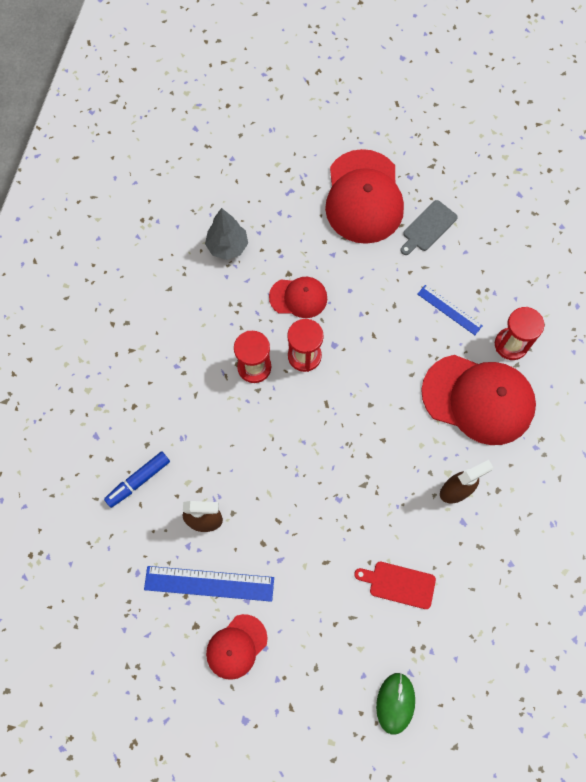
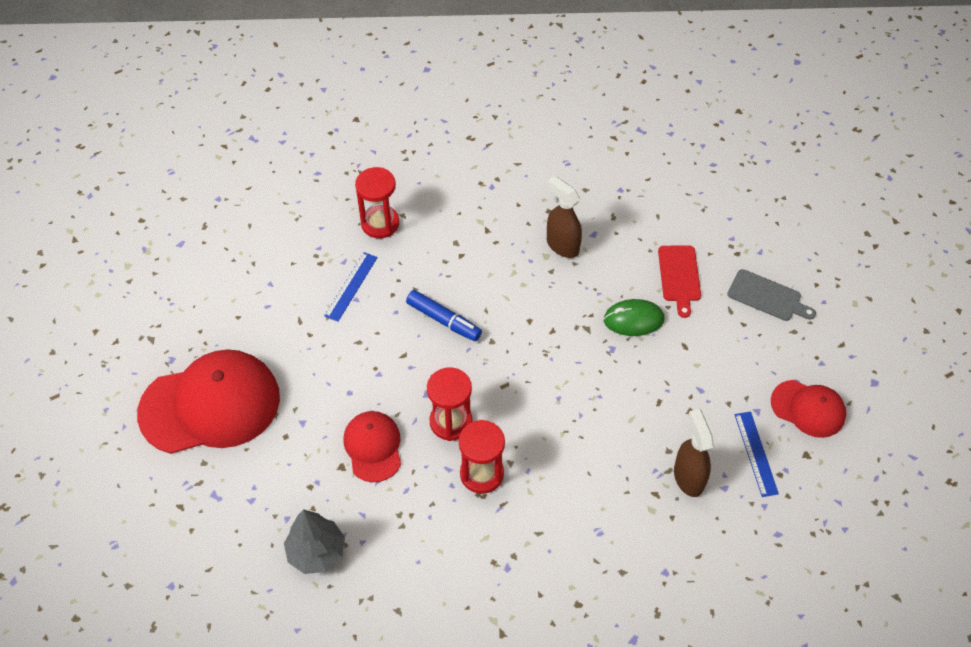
camera: 105 degrees left, 15 degrees down
blue marker [104,451,170,508] -> blue marker moved to [406,290,482,341]
blue ruler [144,566,274,602] -> blue ruler [735,412,779,497], size x0.62
green mouse [376,673,415,734] -> green mouse moved to [604,299,665,336]
grey cutting board [400,200,458,255] -> grey cutting board moved to [727,269,816,321]
red cap [421,355,536,445] -> none

